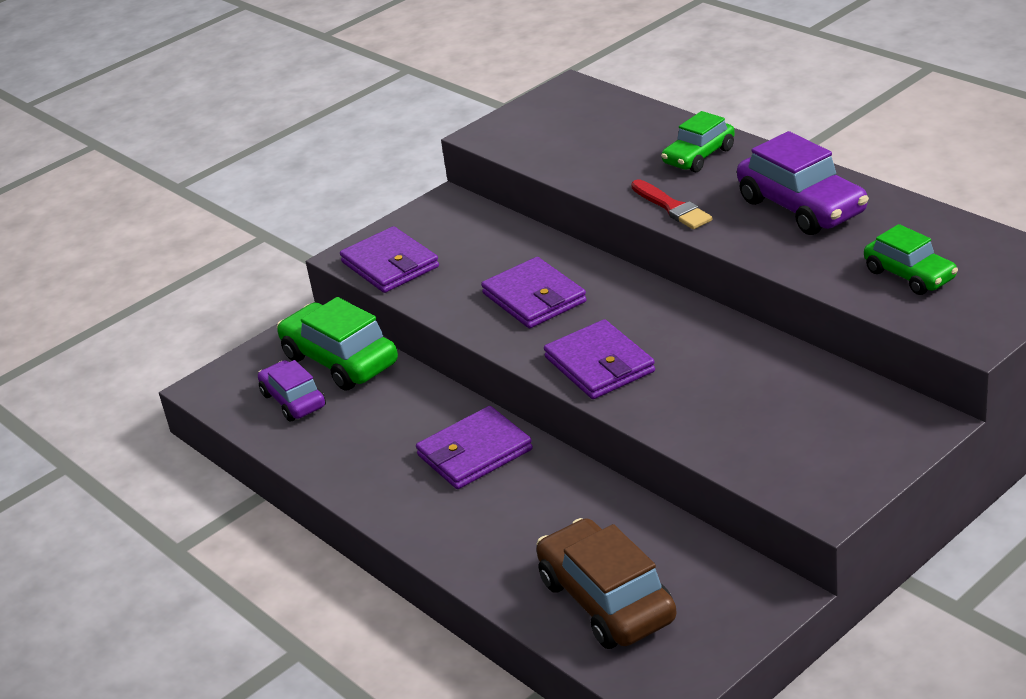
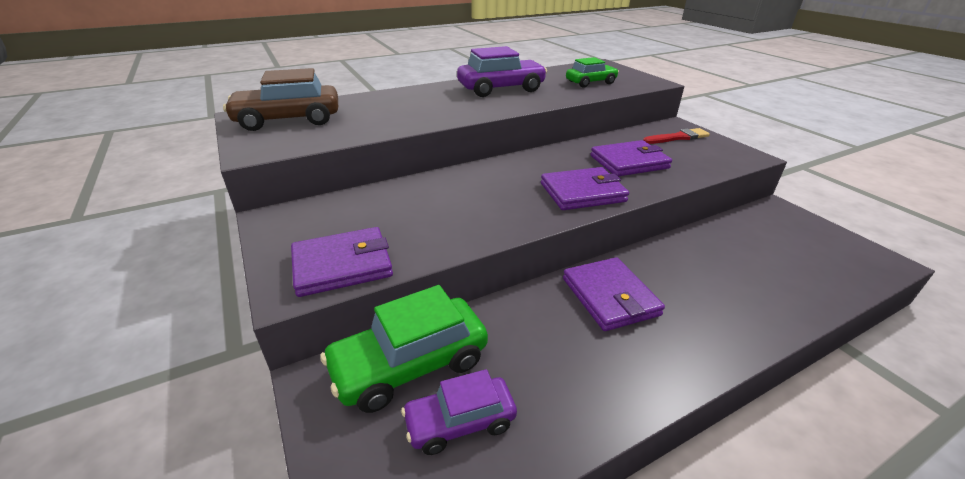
camera: 80 degrees left, 0 degrees up
purple wallet [481,257,586,328] -> purple wallet moved to [590,140,672,176]
brown car [536,518,676,649] -> brown car moved to [223,68,338,131]
red brush [631,179,712,229] -> red brush moved to [643,128,710,144]
green car [661,111,735,172] -> none

